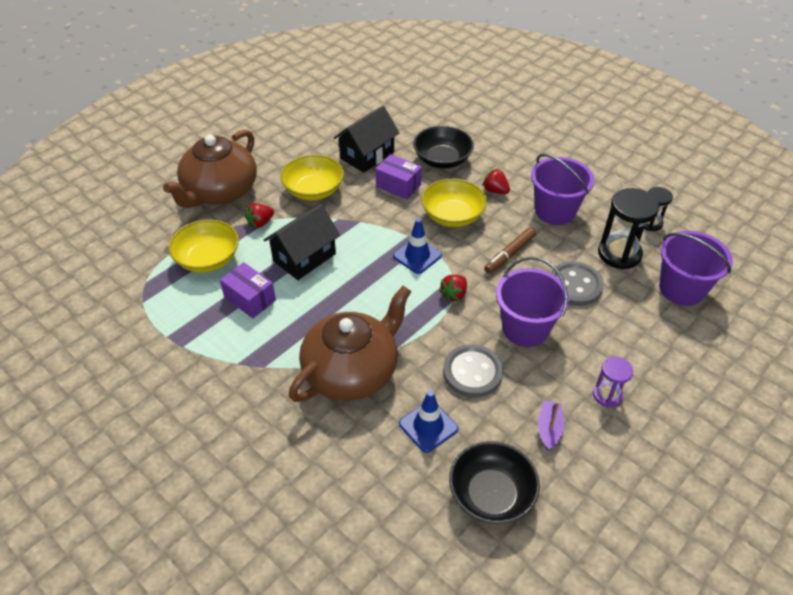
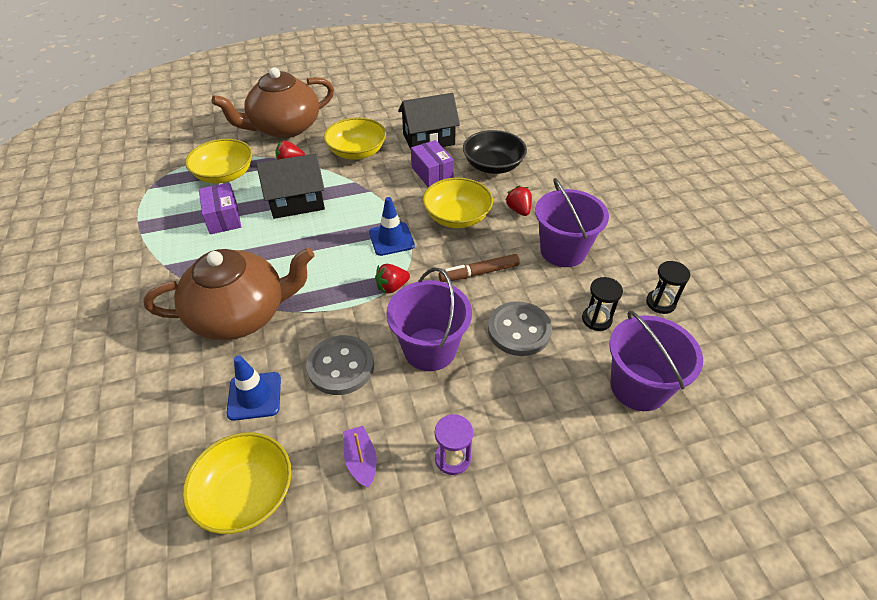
camera: 30 degrees right, 0 degrees up
black bowl [449,441,540,524] -> yellow bowl [182,432,292,534]
purple boat [538,401,564,451] -> purple boat turned 60 degrees counterclockwise [343,426,377,488]
black hourglass [598,188,659,269] -> black hourglass [582,277,623,331], size x0.58

